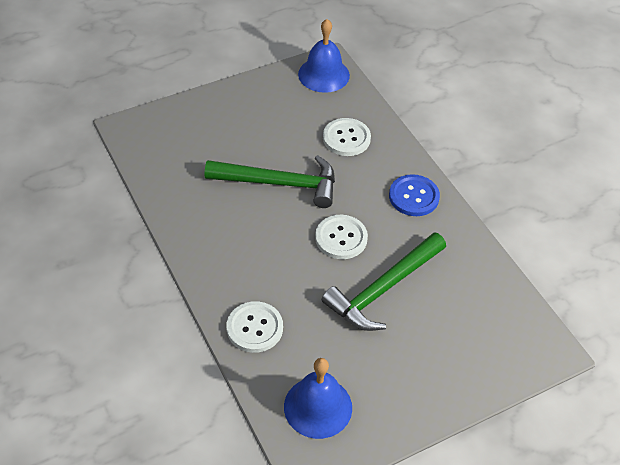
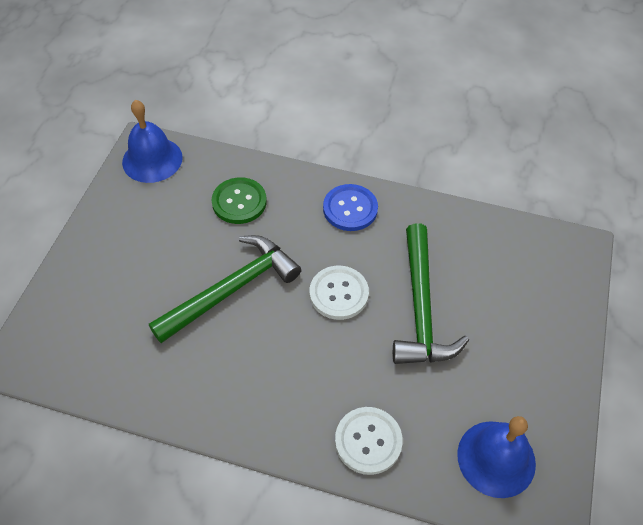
camera: 45 degrees left, 5 degrees up
white button [323,118,371,156] -> green button [212,177,267,224]

